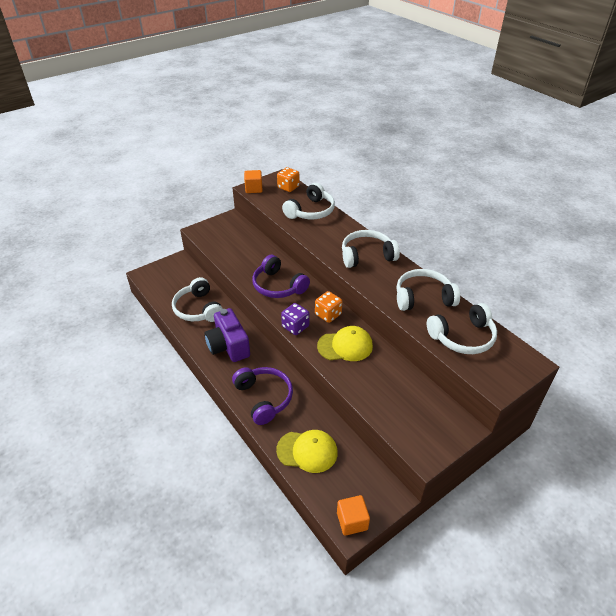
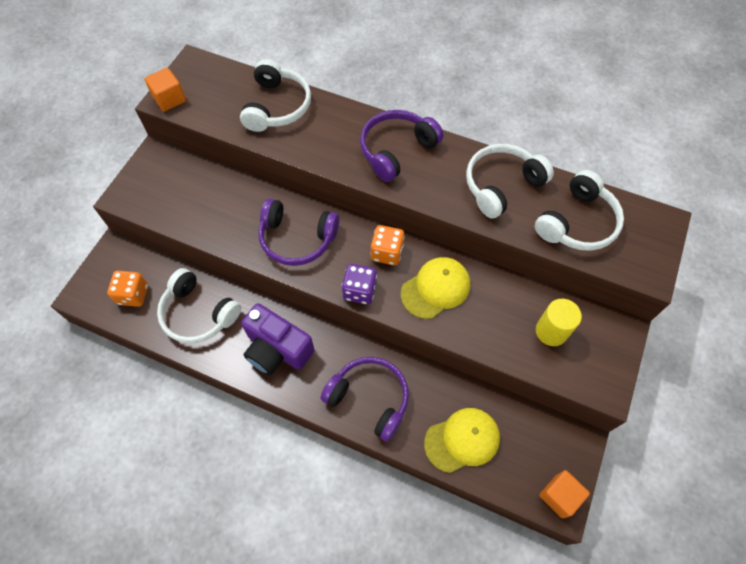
camera: 30 degrees left, 20 degrees up
orange dice [277,167,300,192] -> orange dice moved to [107,271,148,307]
white headphones [342,230,400,268] -> purple headphones [360,110,443,182]
none -> yellow cylinder [536,299,582,346]

